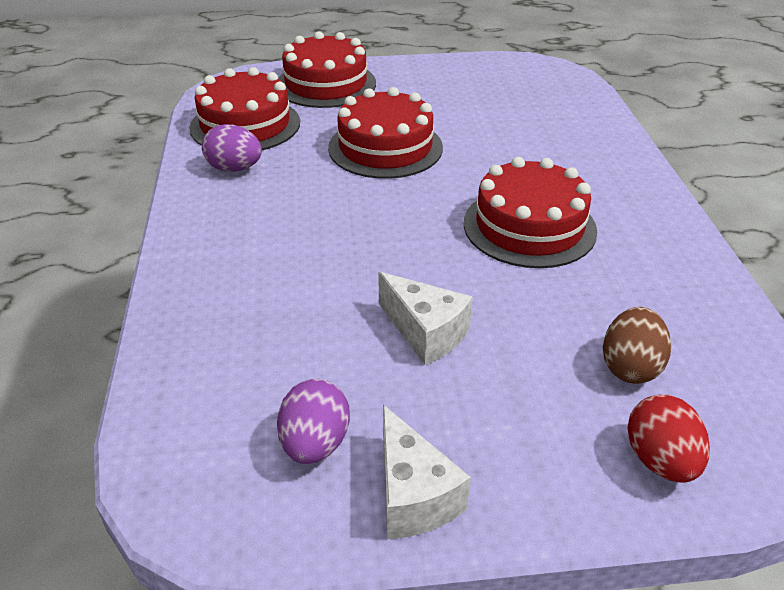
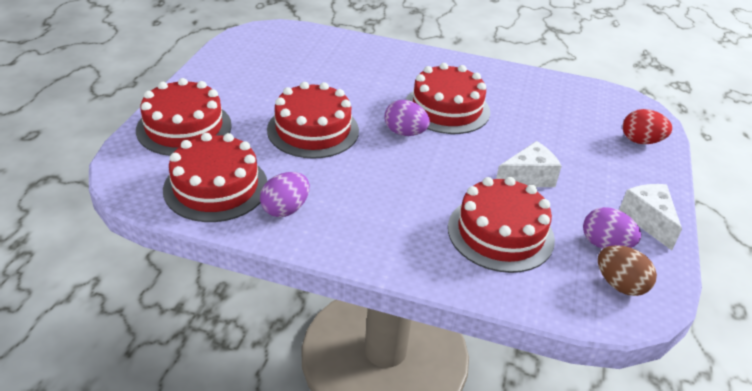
camera: 70 degrees left, 0 degrees up
white cheese [383,405,471,539] -> white cheese turned 105 degrees counterclockwise [619,184,682,250]
brown egg [603,307,671,384] -> brown egg moved to [598,245,657,296]
none -> purple egg [384,100,430,136]
none -> red cake [448,177,555,273]

